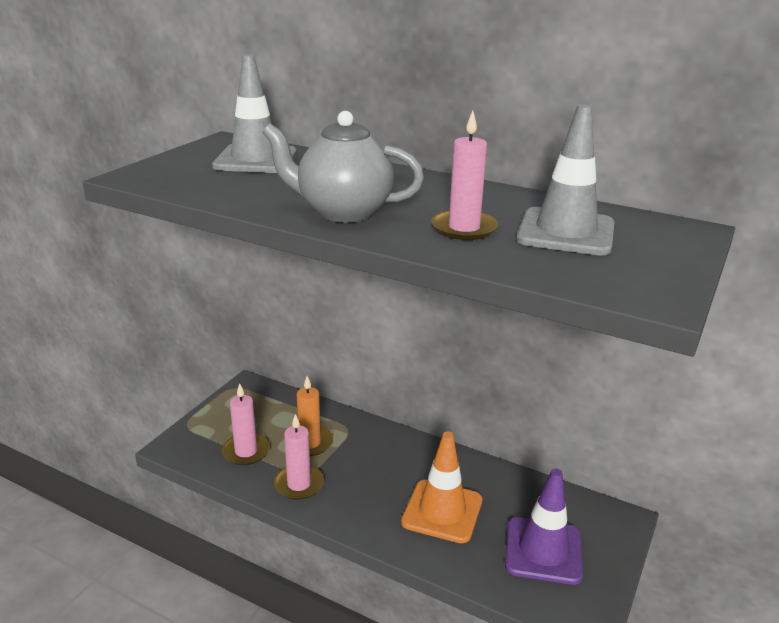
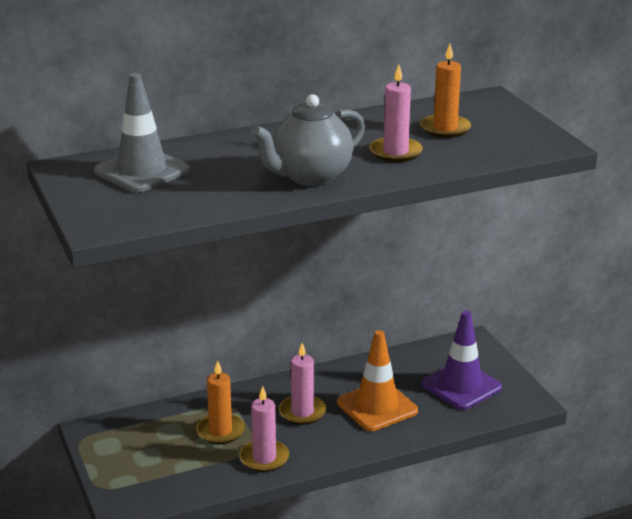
camera: 50 degrees left, 0 degrees up
pink candle [222,383,270,465] -> pink candle moved to [279,343,326,425]
grey traffic cone [516,104,615,256] -> orange candle [420,44,471,138]

